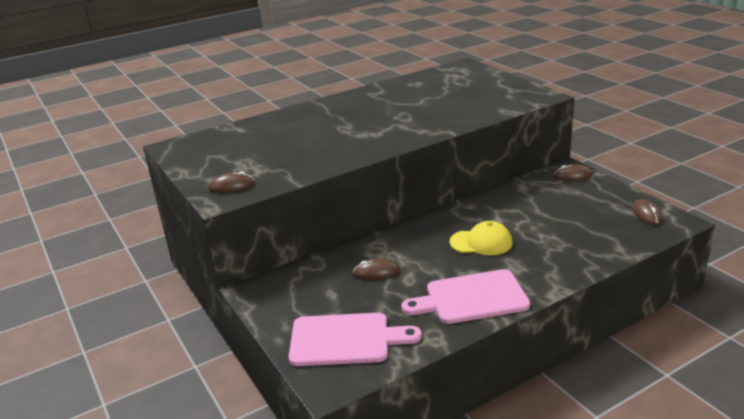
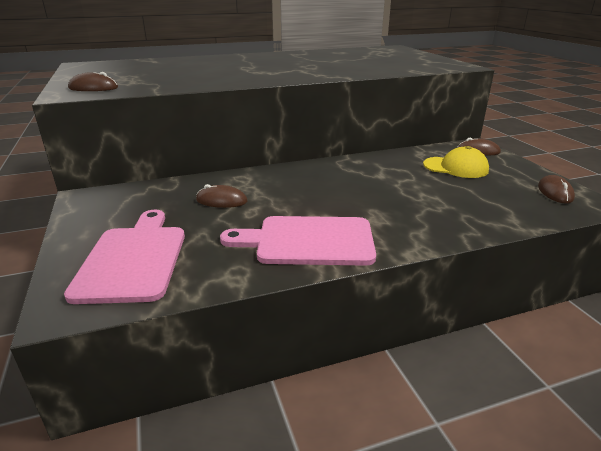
camera: 10 degrees right, 0 degrees up
pink cutting board [289,313,422,366] -> pink cutting board turned 105 degrees counterclockwise [64,210,185,304]
yellow cap [450,221,513,255] -> yellow cap moved to [423,146,489,178]

